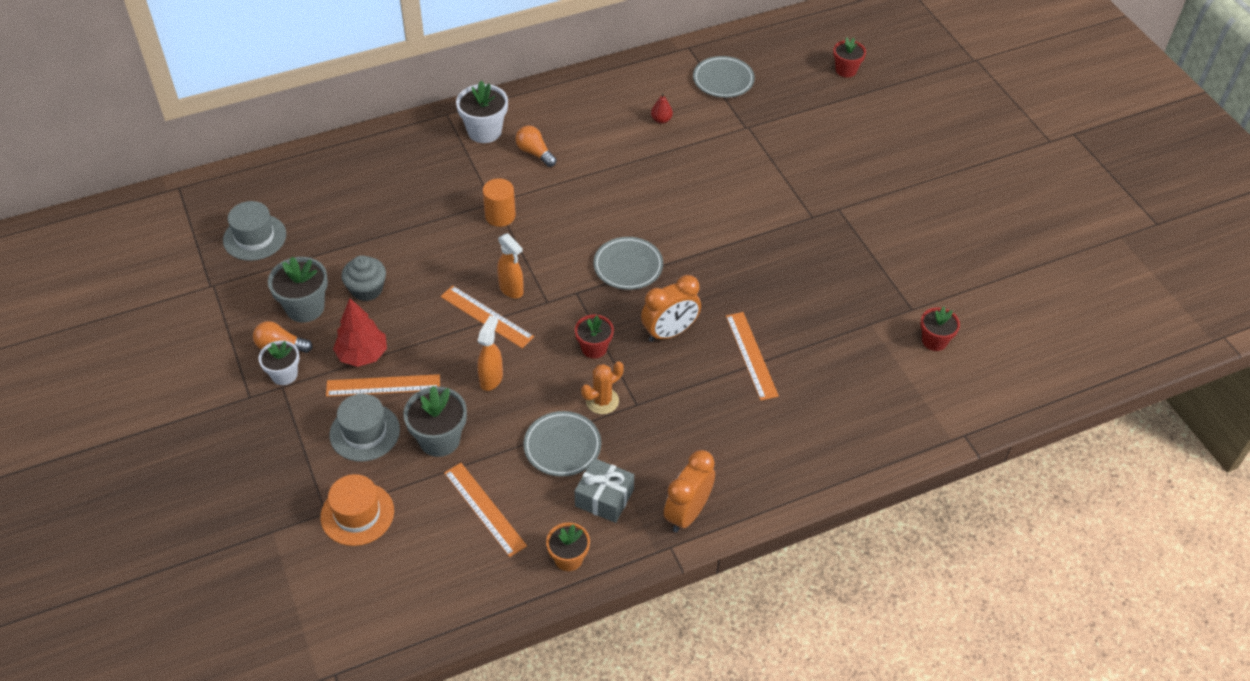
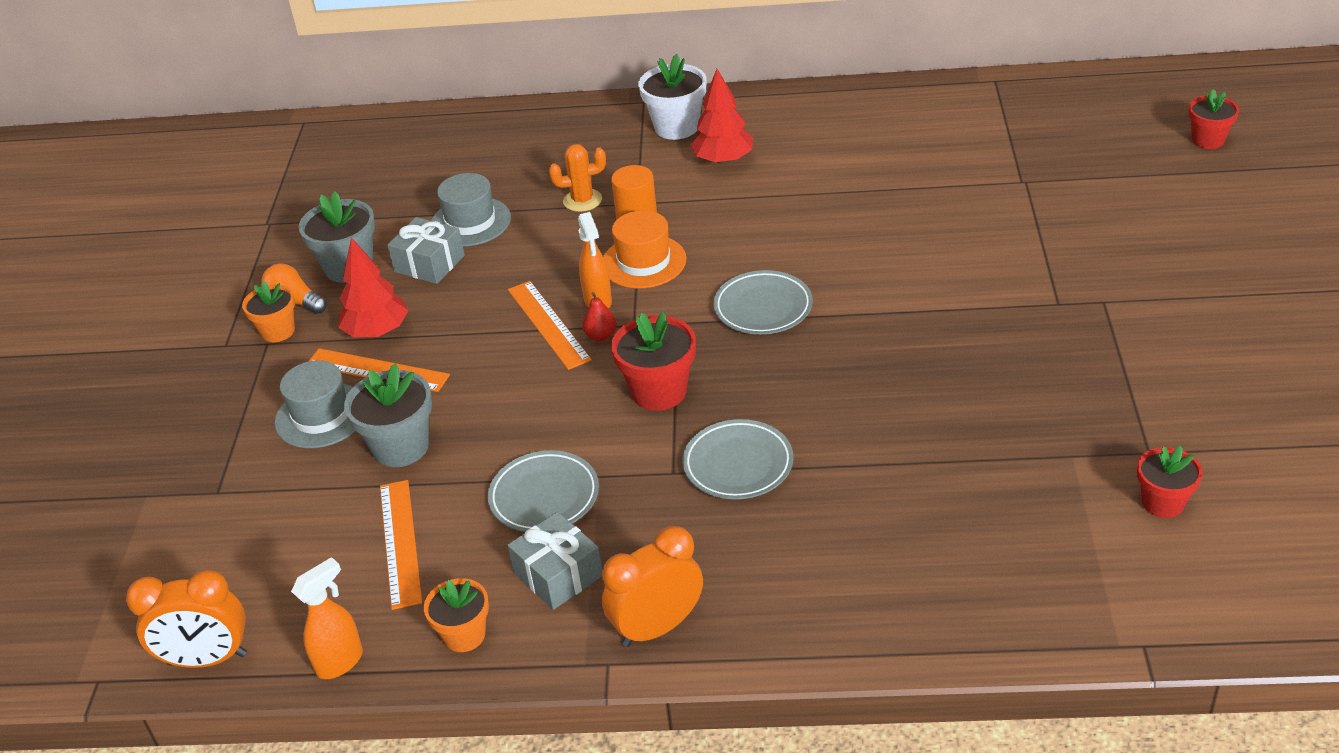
camera: 30 degrees right, 10 degrees down
grey hat [223,201,286,261] -> grey hat moved to [431,173,511,247]
white flower pot [259,340,299,385] -> orange flower pot [242,281,295,342]
orange hat [320,474,394,546] -> orange hat moved to [603,210,687,288]
grey cupcake [342,255,386,301] -> grey gift [387,217,465,284]
orange spray bottle [477,316,503,391] -> orange spray bottle moved to [291,557,363,679]
orange light bulb [515,125,557,167] -> red tree [691,69,753,164]
red flower pot [575,315,614,358] -> red flower pot [611,312,696,411], size x1.51
orange cactus [581,362,624,414] -> orange cactus moved to [549,144,606,212]
orange clock [641,275,701,342] -> orange clock moved to [126,570,247,668]
red pear [651,93,673,124] -> red pear moved to [582,292,617,341]
grey plate [693,56,755,98] -> grey plate moved to [683,419,793,499]
orange ruler [726,312,779,401] -> none

